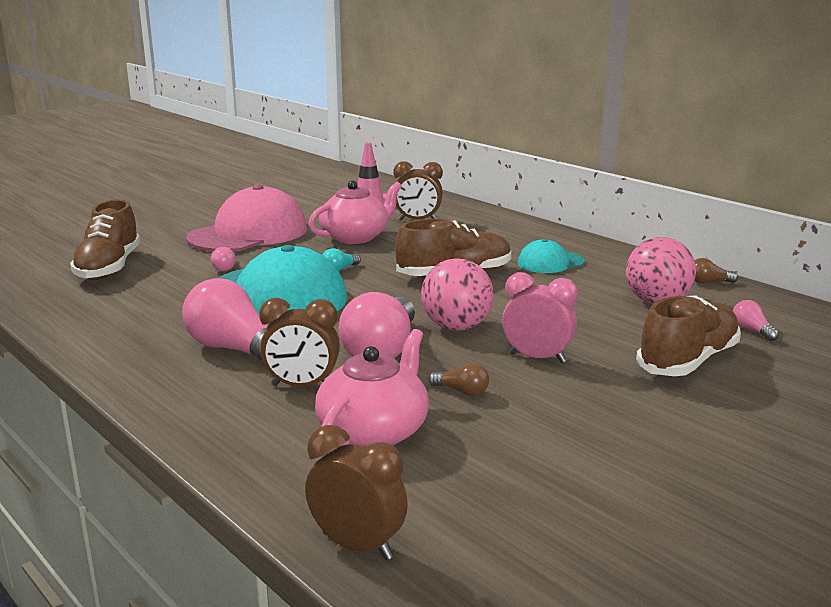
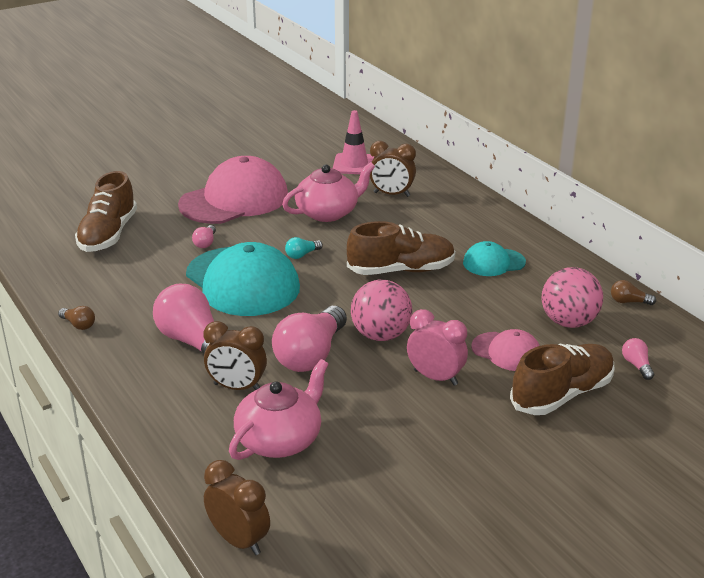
camera: 10 degrees right, 10 degrees up
brown light bulb [428,363,489,396] -> brown light bulb moved to [58,306,95,330]
none -> pink cap [471,329,540,371]

